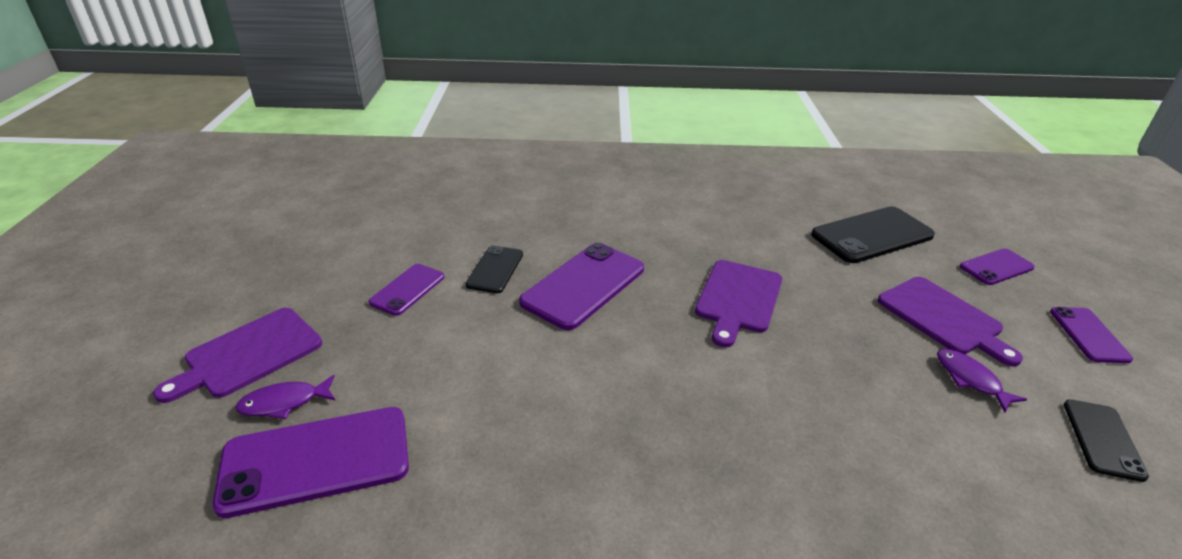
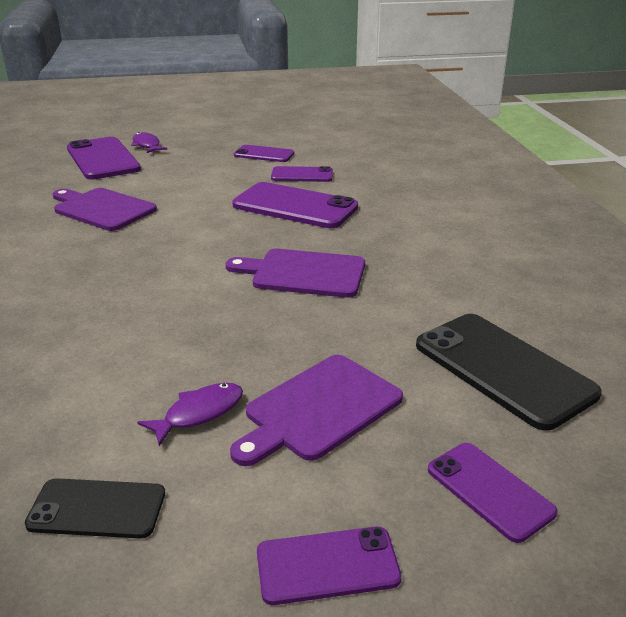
camera: 80 degrees right, 5 degrees down
purple cutting board [153,308,322,403] -> purple cutting board moved to [52,188,157,231]
black phone [466,245,523,293] -> purple phone [271,166,333,182]

